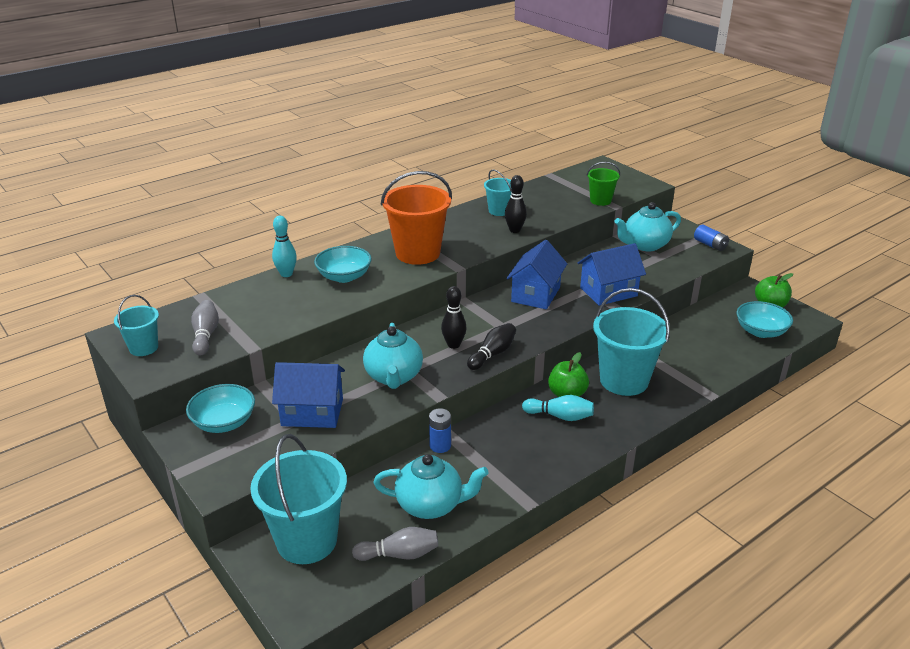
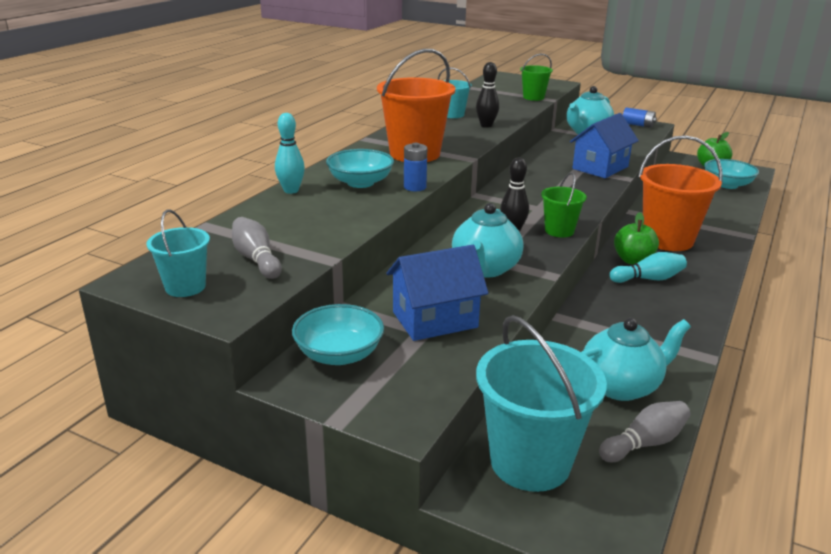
camera: 25 degrees left, 5 degrees down
turquoise teapot [363,323,423,389] -> turquoise teapot turned 45 degrees clockwise [452,203,523,277]
blue battery [429,408,451,453] -> blue battery moved to [404,143,427,191]
black bowling pin [467,323,516,370] -> green bucket [541,172,587,237]
blue house [507,240,567,309] -> none
turquoise bucket [593,288,670,396] -> orange bucket [638,136,723,251]

